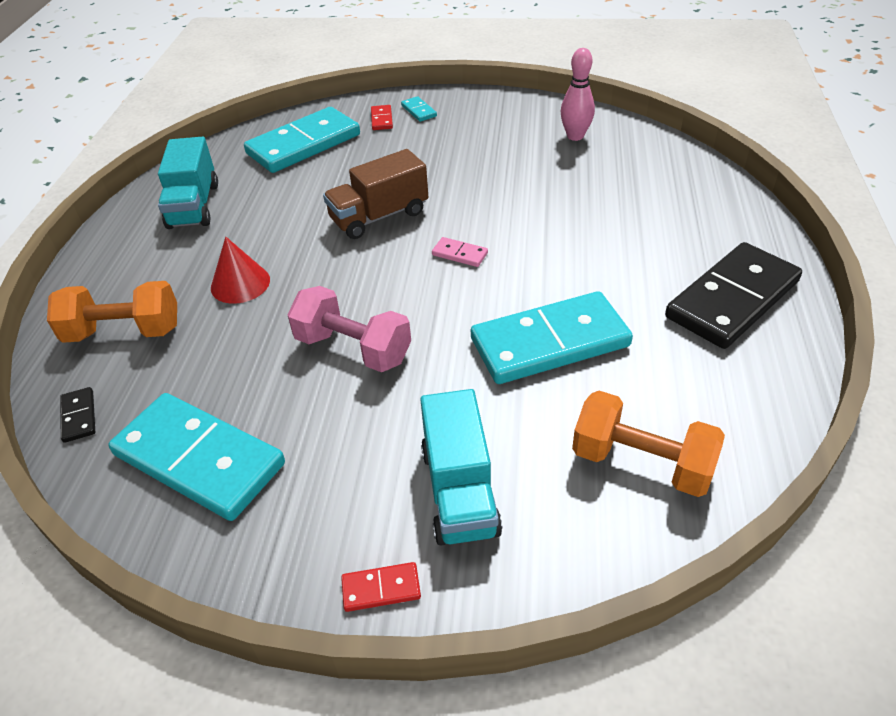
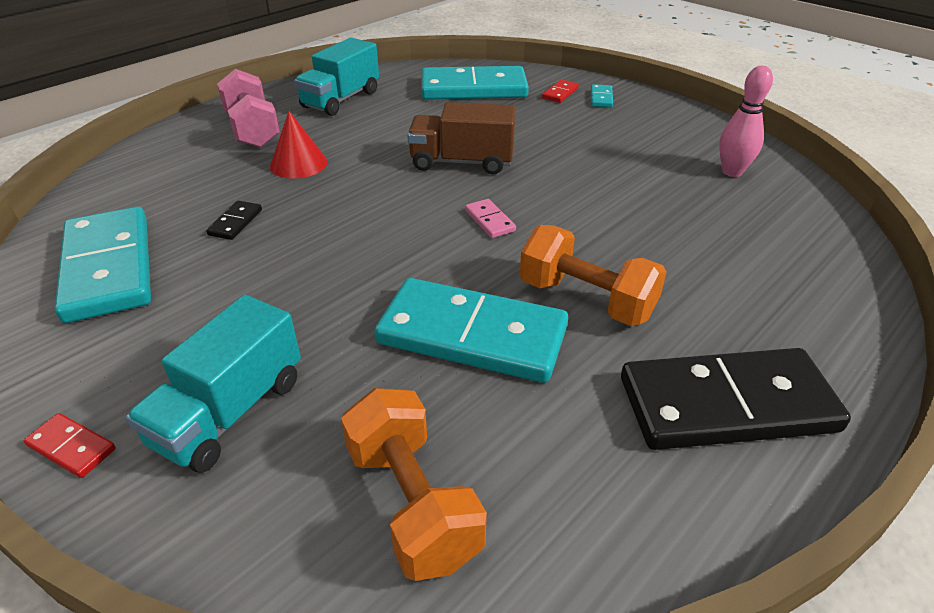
camera: 35 degrees right, 5 degrees down
orange dumbbell [47,281,177,343] -> orange dumbbell moved to [520,225,666,326]
black domino [60,387,95,443] -> black domino moved to [206,200,262,240]
pink dumbbell [287,286,411,372] -> pink dumbbell moved to [217,69,280,148]

